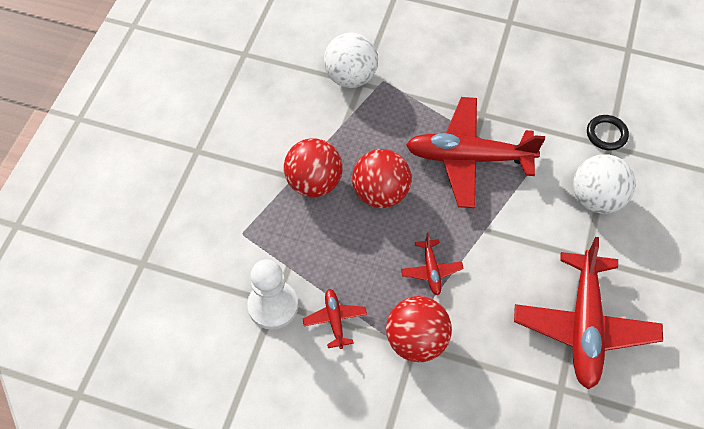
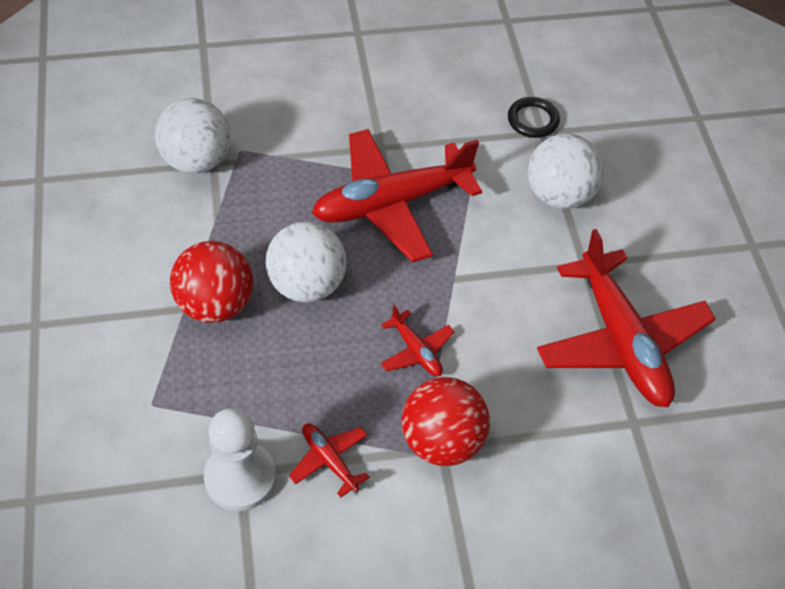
camera: 30 degrees left, 5 degrees down
red ball [352,149,412,208] -> white ball [265,222,347,302]

